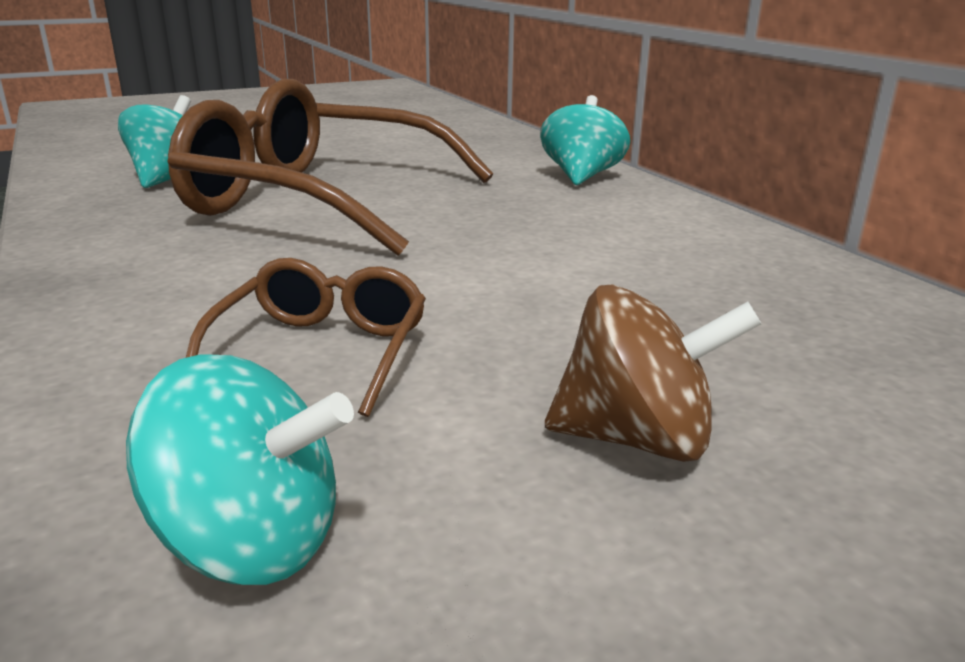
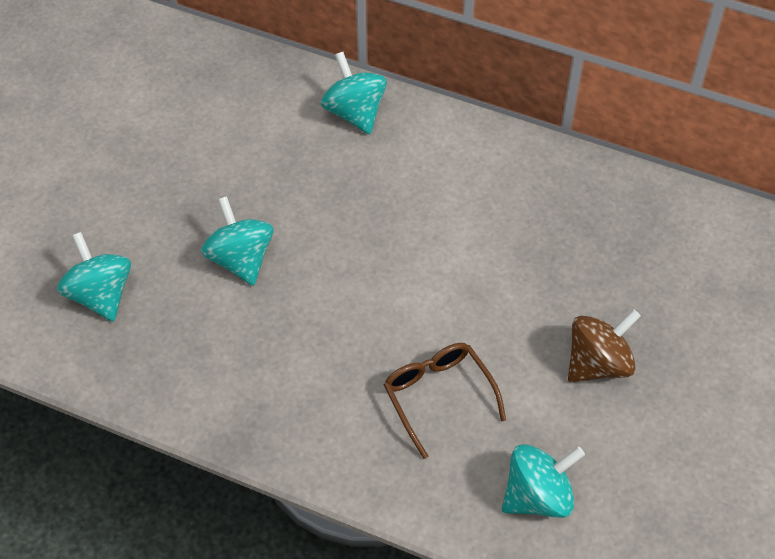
camera: 40 degrees left, 30 degrees up
brown glasses [167,79,494,256] -> turquoise spinning top [201,196,273,286]

